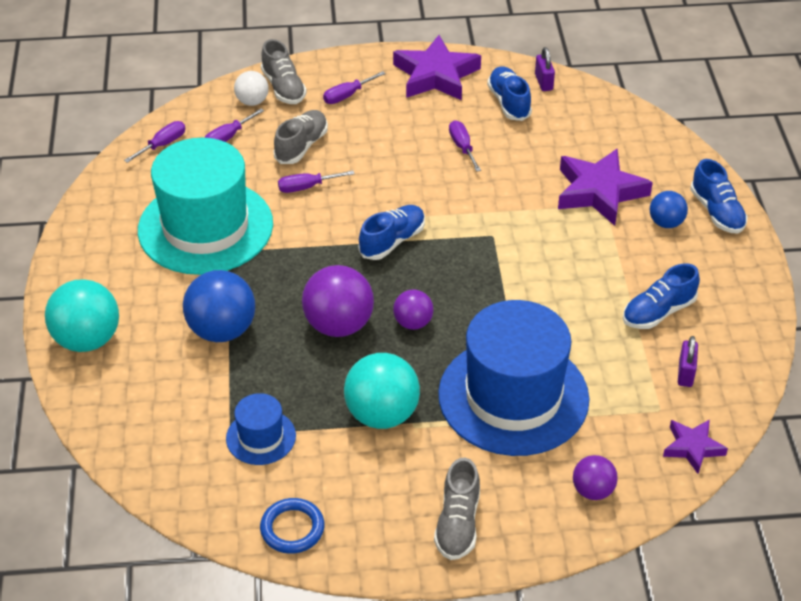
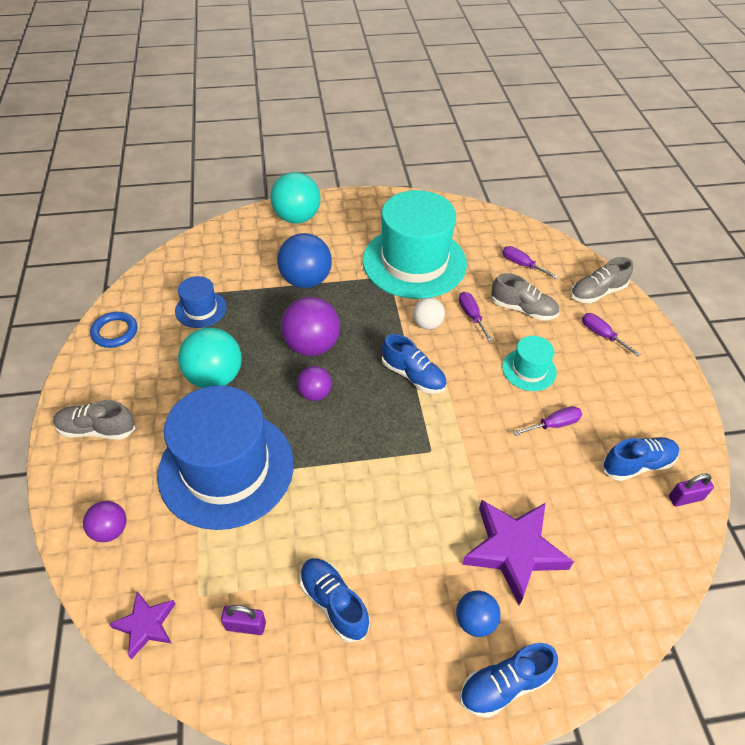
camera: 85 degrees right, 5 degrees up
purple screwdriver [124,121,186,163] -> none
white ball [234,71,269,106] -> white ball moved to [413,298,445,330]
purple star [393,35,481,100] -> none
none -> turquoise hat [502,336,557,391]

